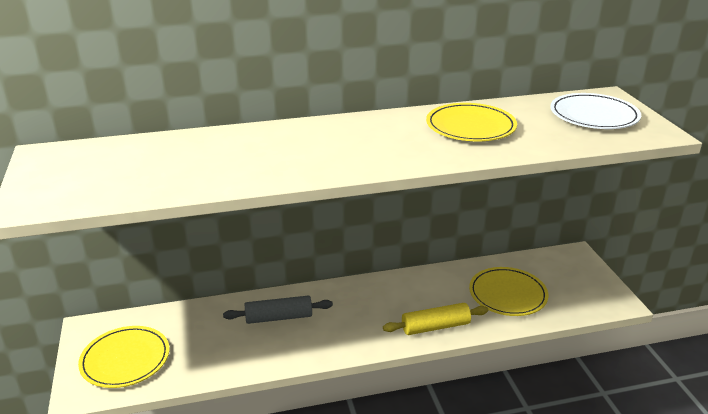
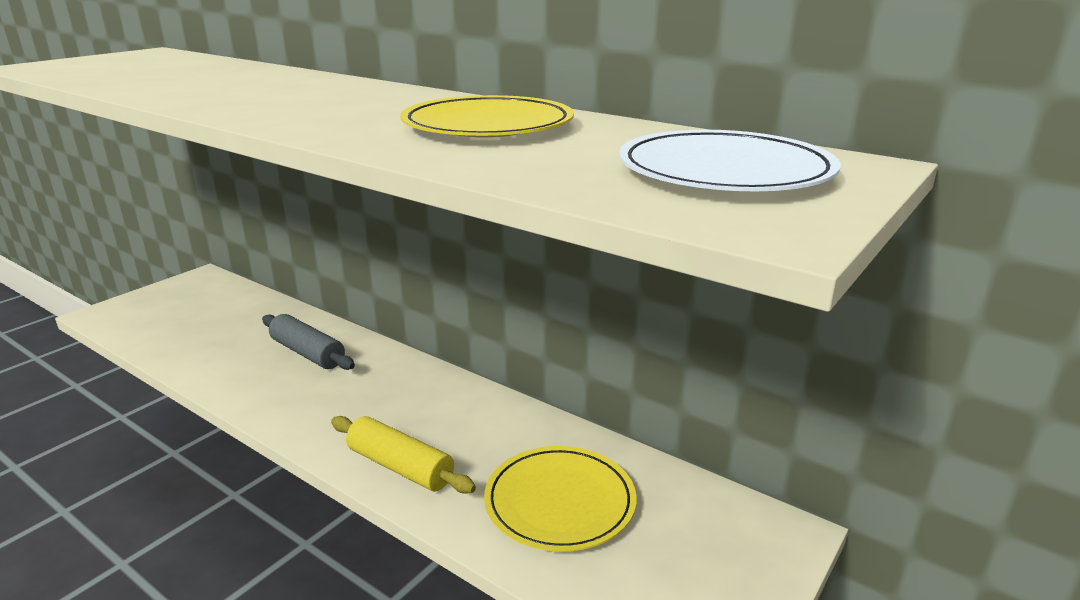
camera: 50 degrees right, 5 degrees down
yellow plate [78,326,169,388] -> none

